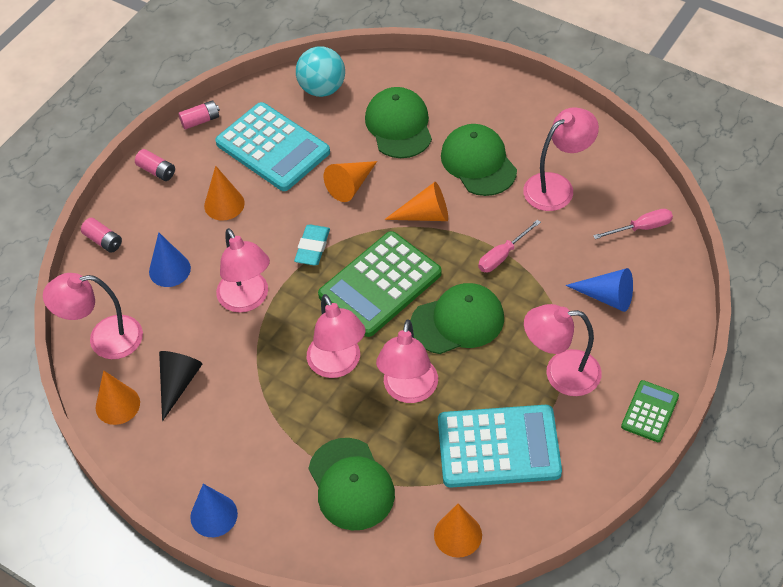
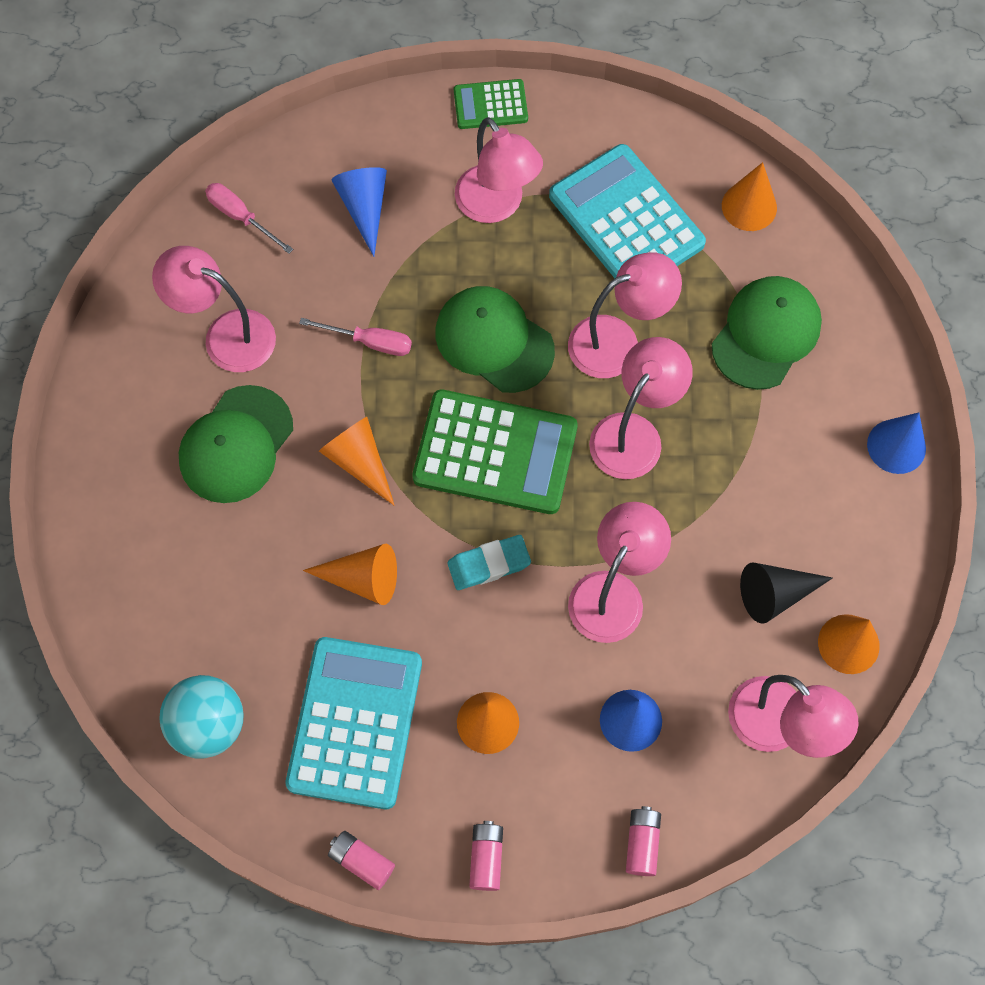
camera: 125 degrees left, 15 degrees up
green cap [365,87,432,158] -> none

